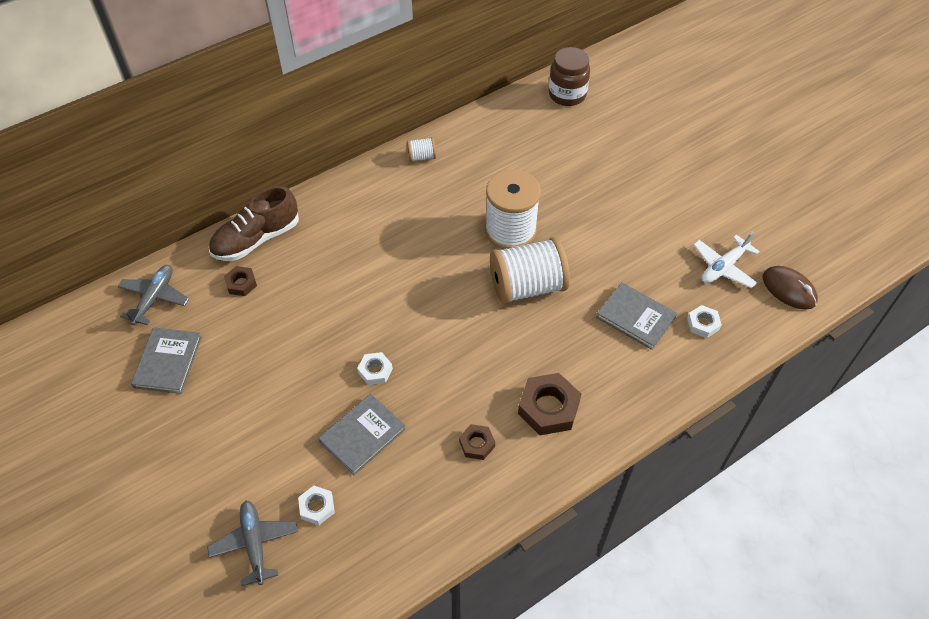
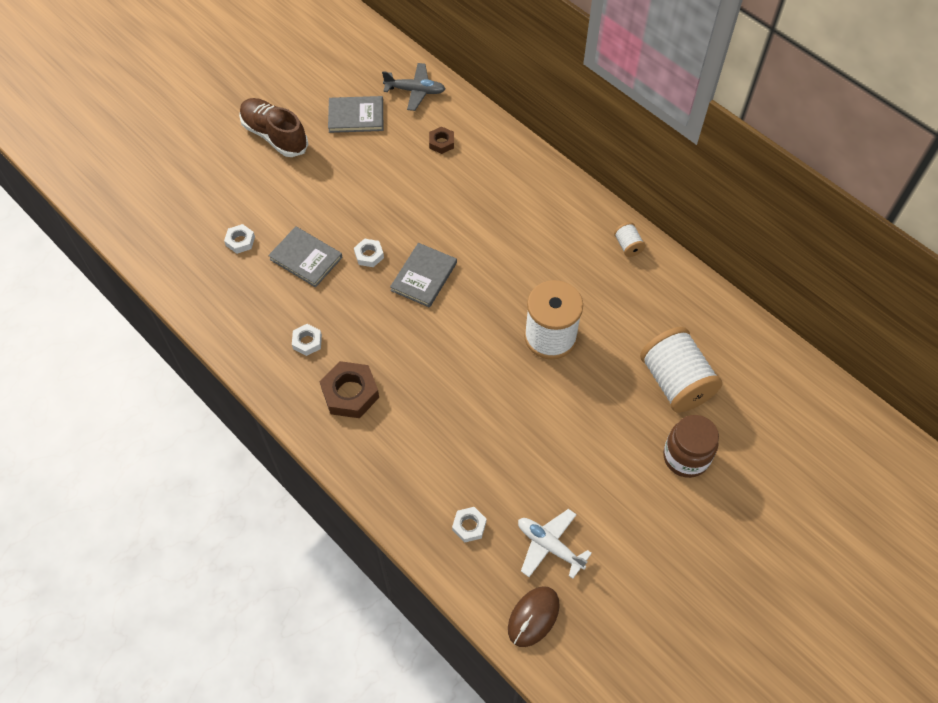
camera: 80 degrees right, 5 degrees up
grey plane [207,501,298,586] -> none
brown shoe [209,186,299,261] -> brown shoe moved to [239,98,308,157]
brown nut [459,424,495,460] -> white nut [292,324,322,356]
white spool [490,237,570,304] -> white spool moved to [640,327,722,413]
brown jar [549,47,590,106] -> brown jar moved to [663,415,719,478]
grey book [596,282,677,350] -> grey book moved to [390,243,457,308]

